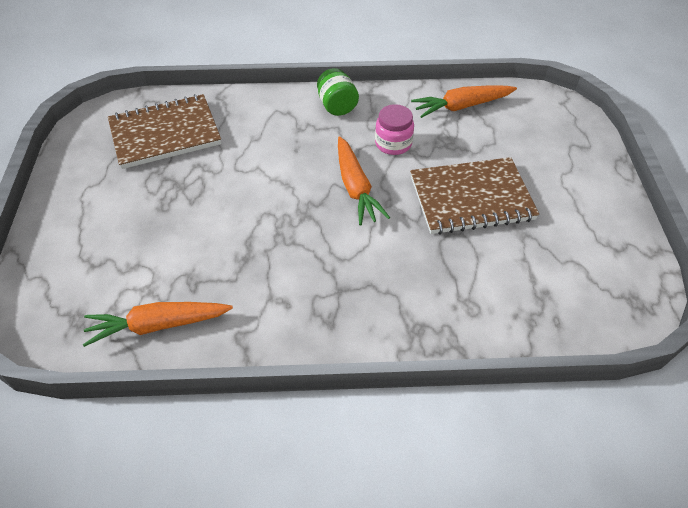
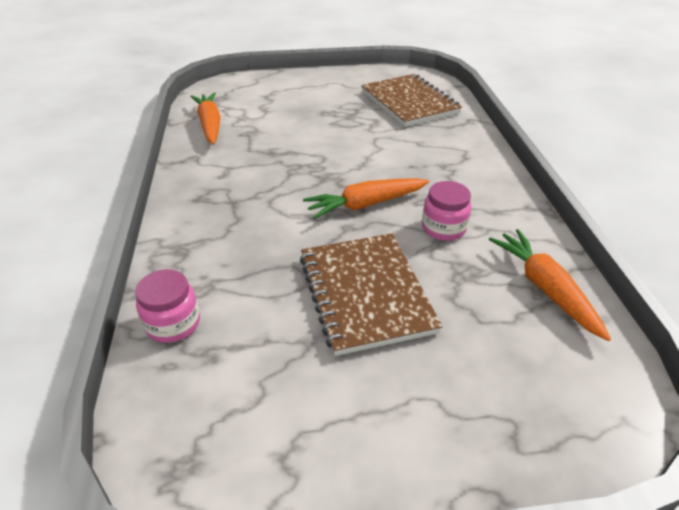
camera: 85 degrees right, 10 degrees down
green jar [317,68,359,116] -> none
none -> pink jar [135,269,200,343]

